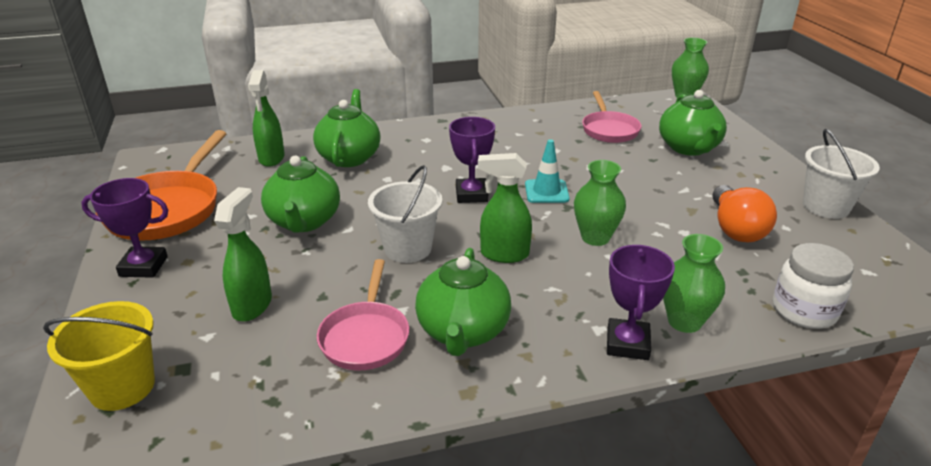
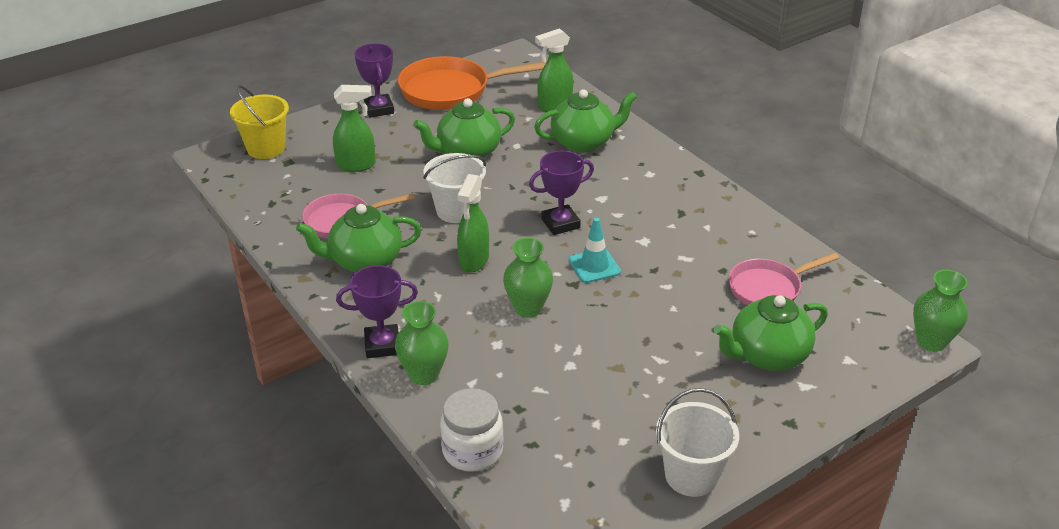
camera: 70 degrees right, 5 degrees up
green spray bottle [478,153,532,263] -> green spray bottle turned 150 degrees counterclockwise [457,174,489,273]
orange light bulb [712,185,777,242] -> none

